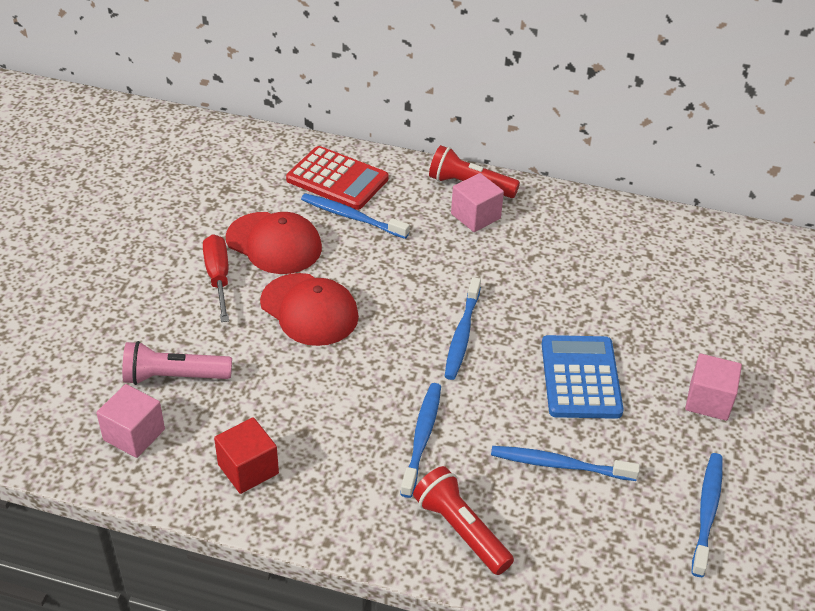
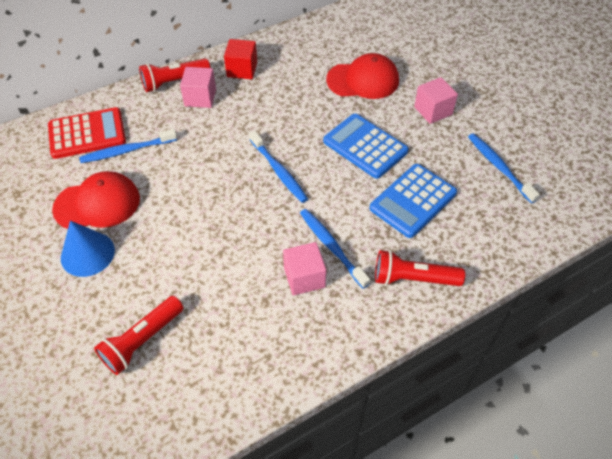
camera: 45 degrees left, 10 degrees up
pink cube [96,384,165,458] -> pink cube moved to [283,242,326,296]
pink flashlight [122,341,232,385] -> red flashlight [94,296,184,375]
red screwdriver [203,234,229,322] -> blue cone [61,221,115,277]
red cube [214,417,279,494] -> red cube moved to [224,39,257,79]
red cap [260,273,359,346] -> red cap moved to [326,53,399,99]
blue toothbrush [491,446,640,481] -> blue calculator [369,164,457,238]

